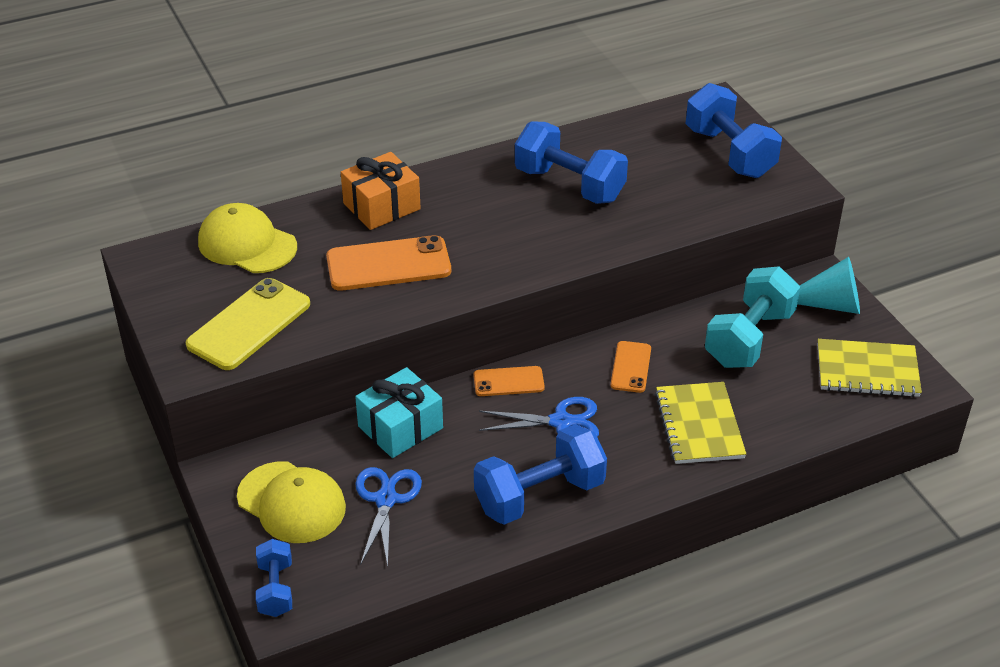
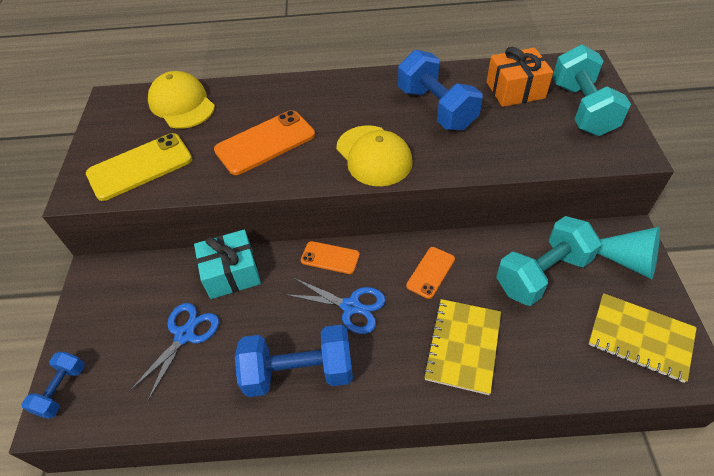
camera: 25 degrees right, 10 degrees up
yellow cap [237,461,346,543] -> yellow cap moved to [336,125,413,186]
orange phone [326,235,451,291] -> orange phone turned 45 degrees counterclockwise [214,110,315,175]
orange gift [341,152,421,230] -> orange gift moved to [486,47,553,107]
blue dumbbell [686,83,782,178] -> turquoise dumbbell [553,45,631,136]

